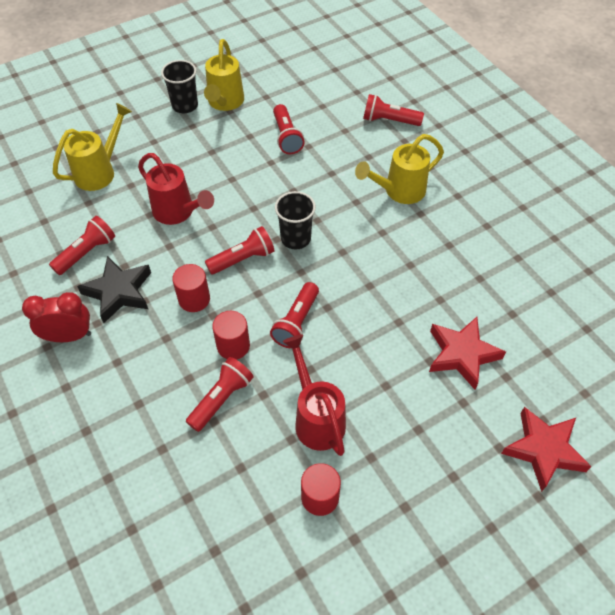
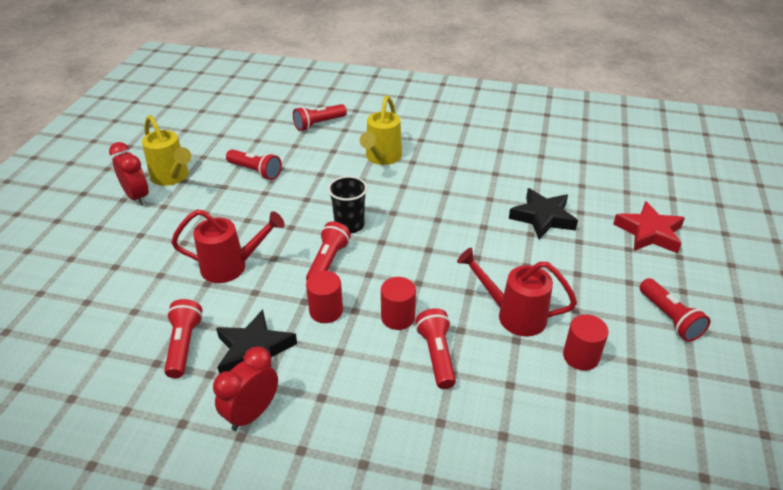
camera: 45 degrees left, 15 degrees down
yellow watering can [53,103,132,191] -> none
black cup [161,60,198,113] -> red clock [109,142,149,206]
red flashlight [270,282,319,348] -> red flashlight moved to [639,278,710,342]
red star [429,317,506,390] -> black star [509,188,578,239]

